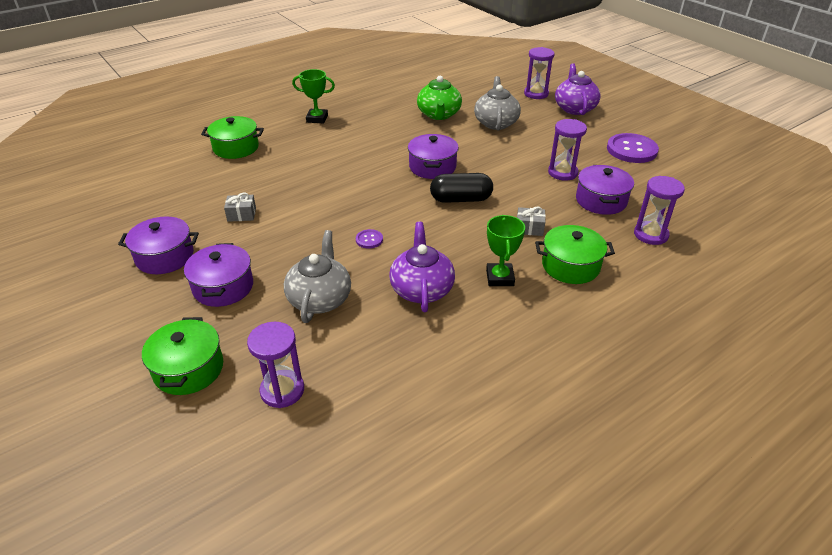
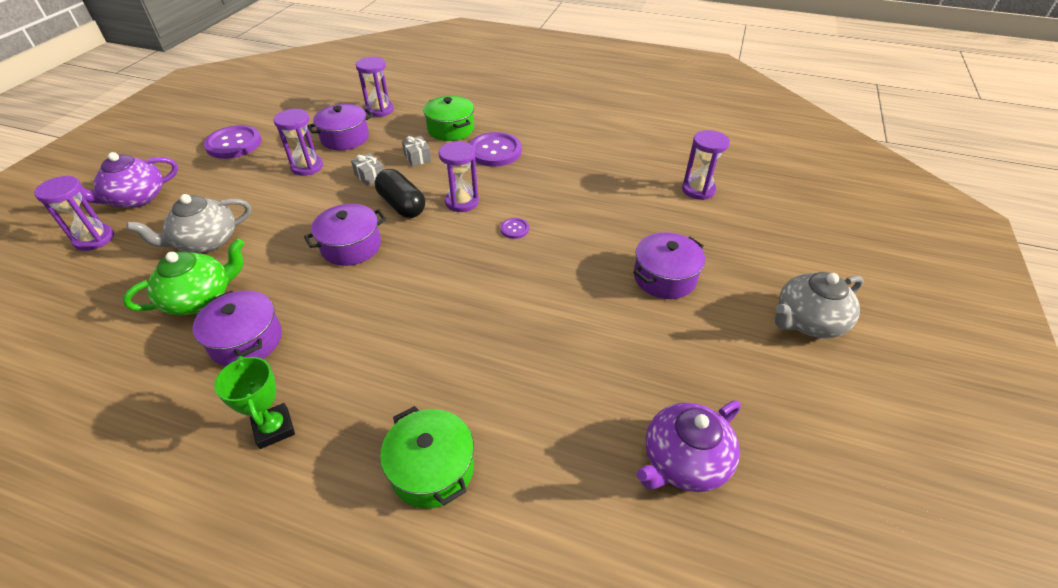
camera: 125 degrees left, 5 degrees up
purple pot [118,217,199,274] -> purple pot moved to [193,290,282,366]
green pot [142,317,223,395] -> none
grey gift [224,193,256,222] -> grey gift moved to [351,153,384,186]
grey teapot [284,230,351,323] -> grey teapot moved to [775,272,864,338]
purple teapot [389,222,455,312] -> purple teapot moved to [637,401,741,492]
green trophy [486,215,525,286] -> purple button [469,132,522,167]
none -> purple hourglass [439,141,479,212]

